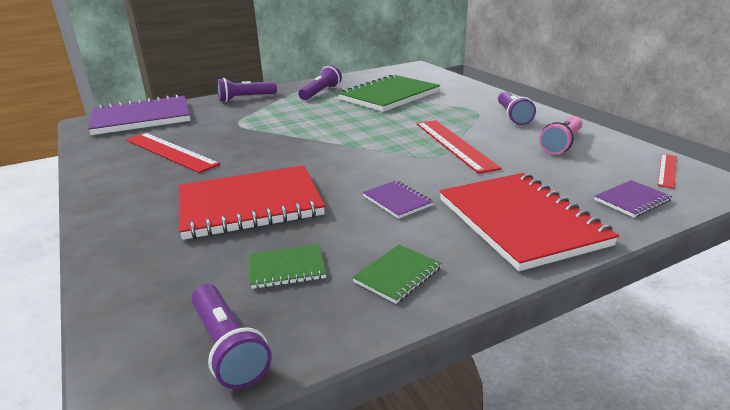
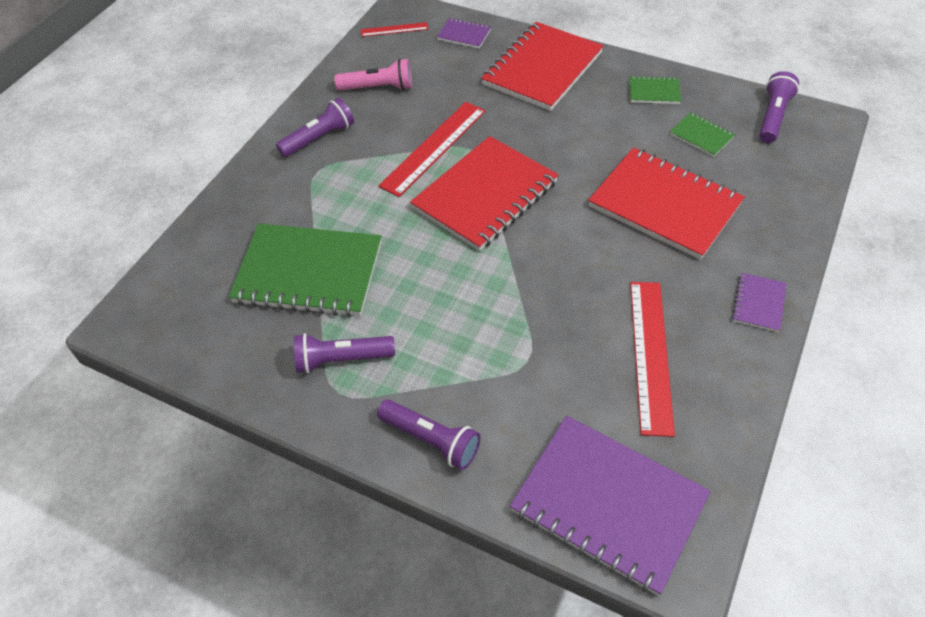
camera: 125 degrees left, 25 degrees up
purple notebook [363,181,433,219] -> purple notebook moved to [732,273,787,332]
none -> red notebook [410,136,558,251]

